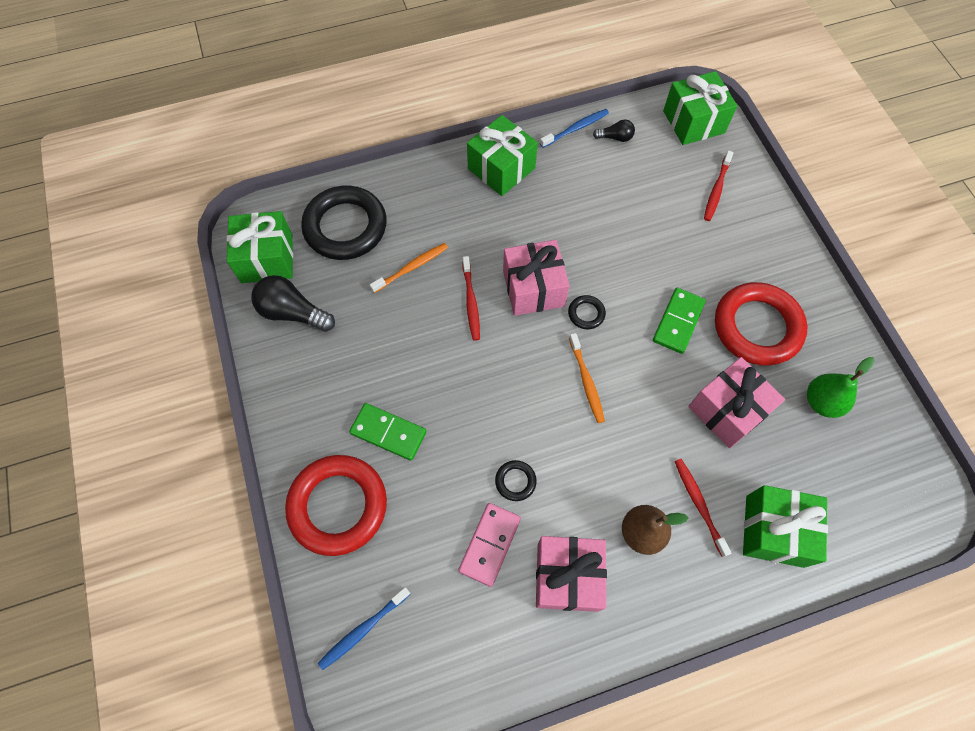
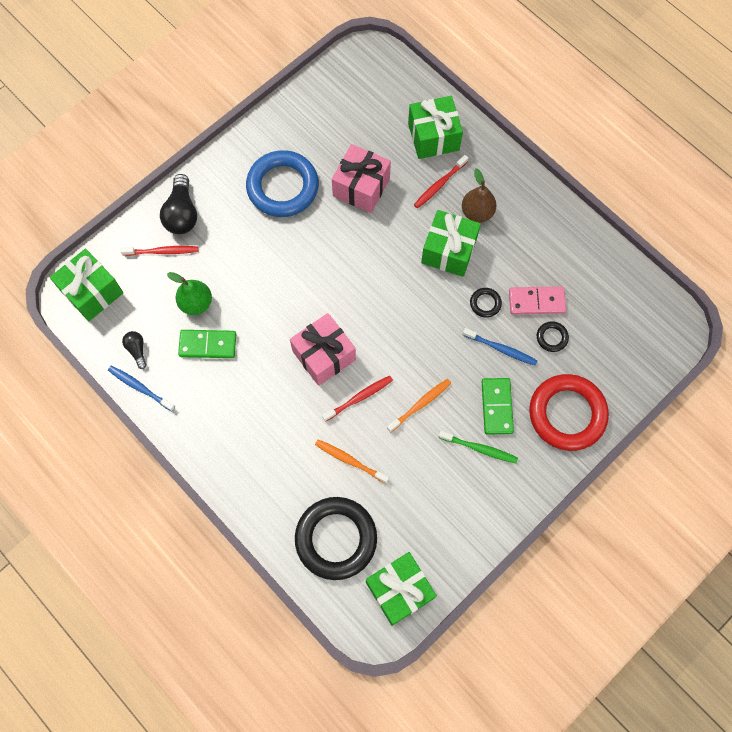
camera: 115 degrees left, 5 degrees up
black light bulb [251,275,335,332] -> black light bulb moved to [160,174,197,234]
blue toothbrush [318,587,411,670] -> blue toothbrush moved to [463,328,538,366]
green gift [467,115,538,196] -> green gift moved to [421,210,481,277]
pink gift [536,536,607,612] -> none
black ring [568,295,606,329] -> black ring moved to [537,321,569,352]
orange toothbrush [569,333,605,423] -> orange toothbrush moved to [387,379,451,432]
green domino [653,288,706,354] -> green domino moved to [178,330,236,358]
red ring [715,282,807,366] -> blue ring [246,150,319,217]
green pear [807,357,875,418] -> green pear moved to [167,272,212,315]
none -> green toothbrush [439,431,518,463]

